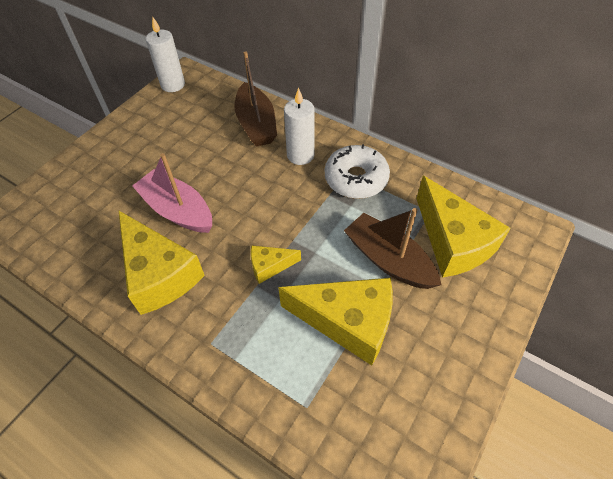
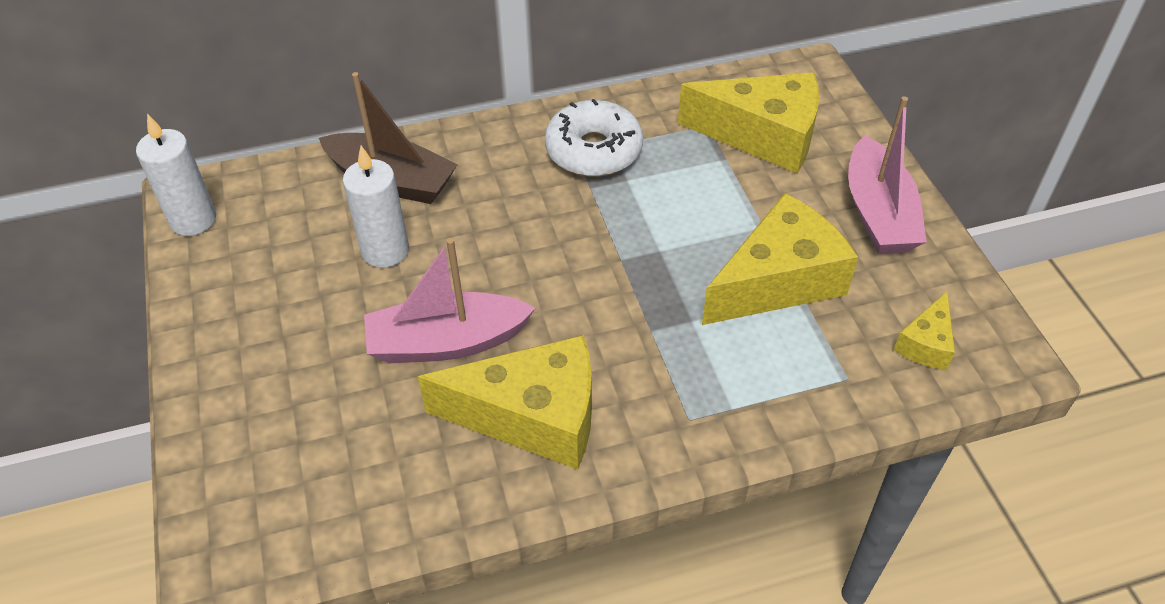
camera: 50 degrees left, 5 degrees down
yellow cheese [251,245,301,284] -> yellow cheese moved to [894,291,955,370]
white candle [284,88,315,165] -> white candle moved to [343,146,409,268]
brown boat [344,208,442,289] -> none
none -> pink boat [848,96,927,254]

